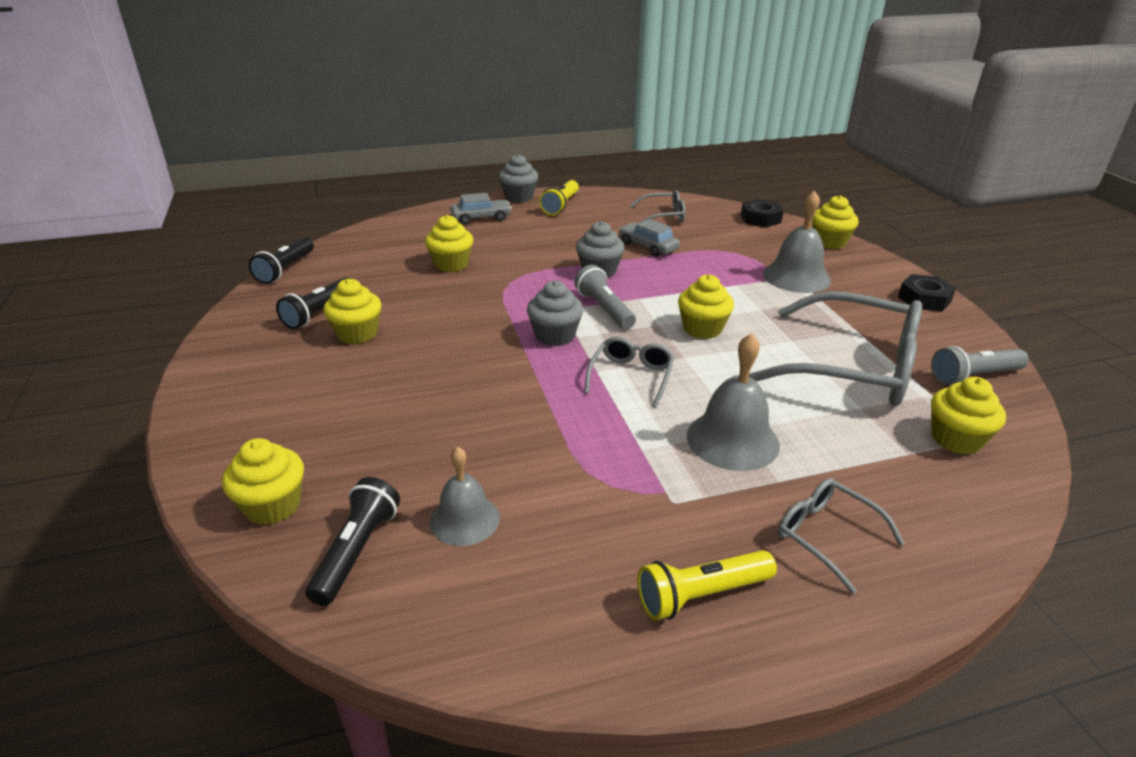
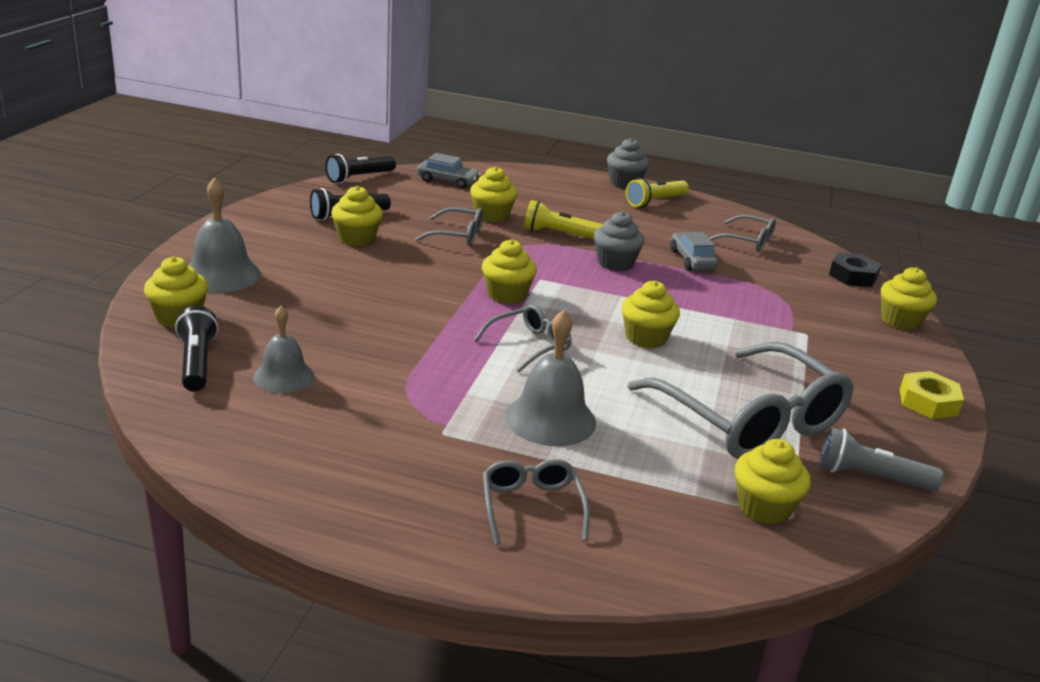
camera: 30 degrees right, 5 degrees down
black flashlight [305,477,400,606] -> black flashlight turned 60 degrees counterclockwise [175,306,218,391]
grey car [450,193,512,224] -> grey car moved to [417,153,481,189]
grey cupcake [527,281,583,346] -> yellow cupcake [482,239,537,304]
grey flashlight [574,265,636,329] -> none
yellow flashlight [637,550,777,620] -> yellow flashlight moved to [524,200,603,239]
grey bell [763,190,831,293] -> grey bell moved to [189,177,261,293]
black nut [898,274,956,312] -> yellow nut [900,371,964,419]
none -> grey glasses [415,207,483,246]

